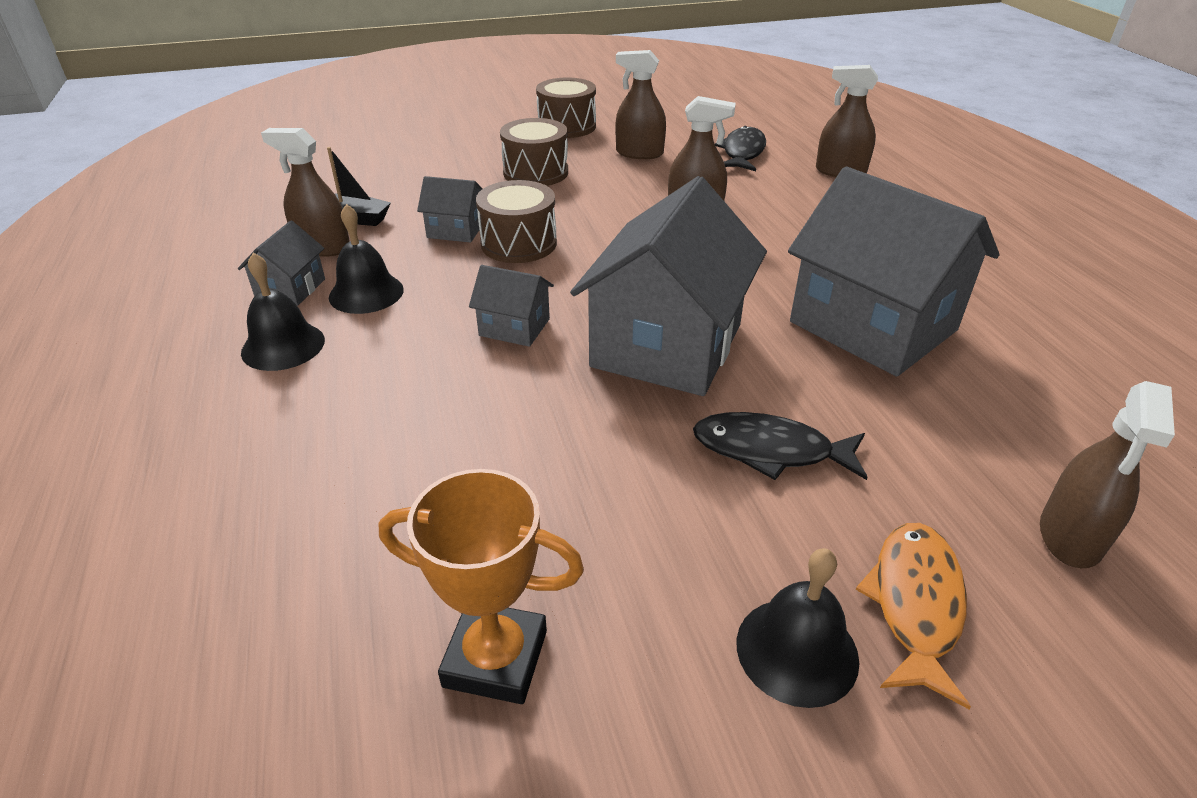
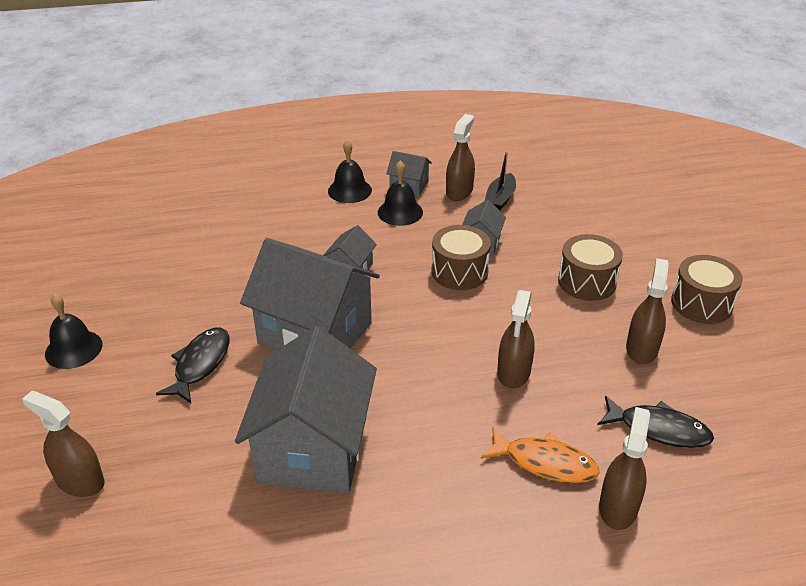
camera: 95 degrees right, 0 degrees up
orange trophy [379,469,584,704] -> none
grey house [788,166,1000,377] -> grey house turned 45 degrees counterclockwise [235,326,377,494]
orange fish [856,523,971,709] -> orange fish moved to [481,427,600,483]

